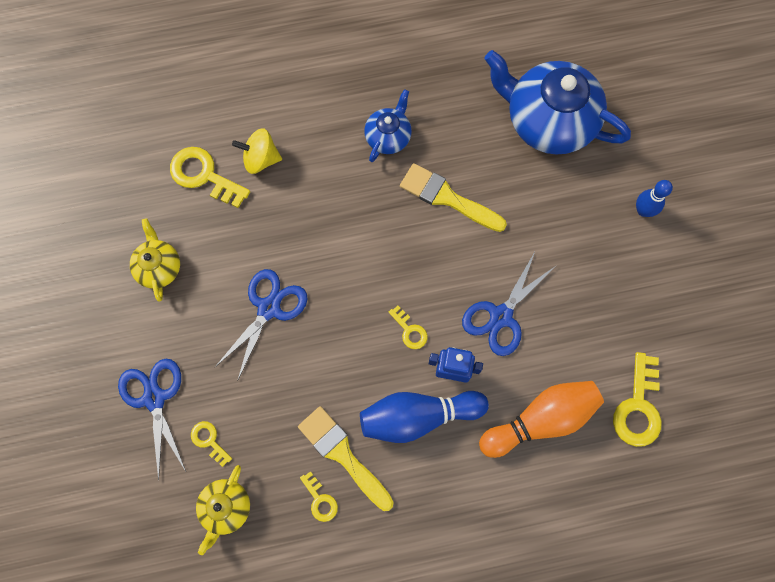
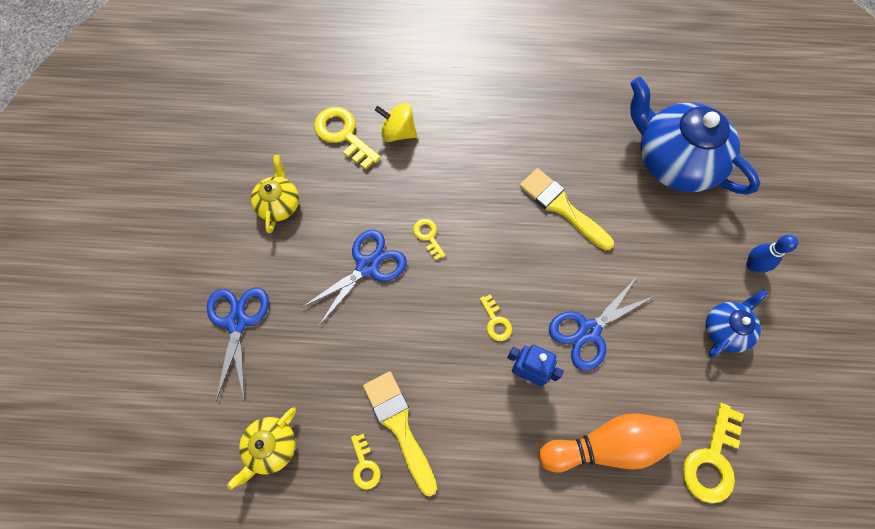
camera: 15 degrees right, 5 degrees down
yellow key [191,421,232,467] -> yellow key moved to [413,219,446,260]
blue bowling pin [360,391,489,443] -> none
blue teapot [364,89,412,162] -> blue teapot moved to [706,289,768,357]

